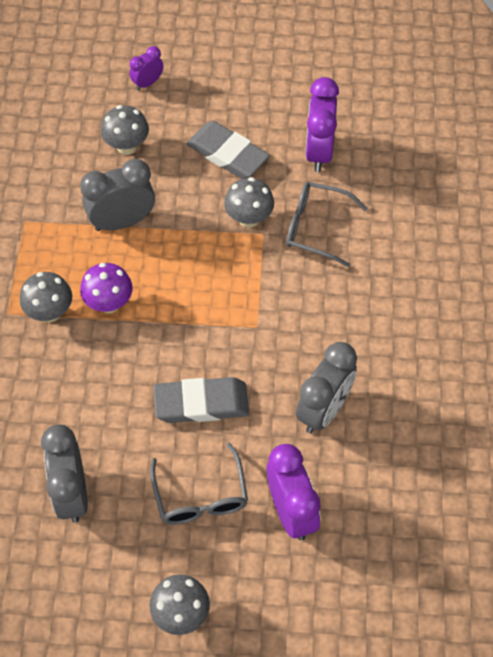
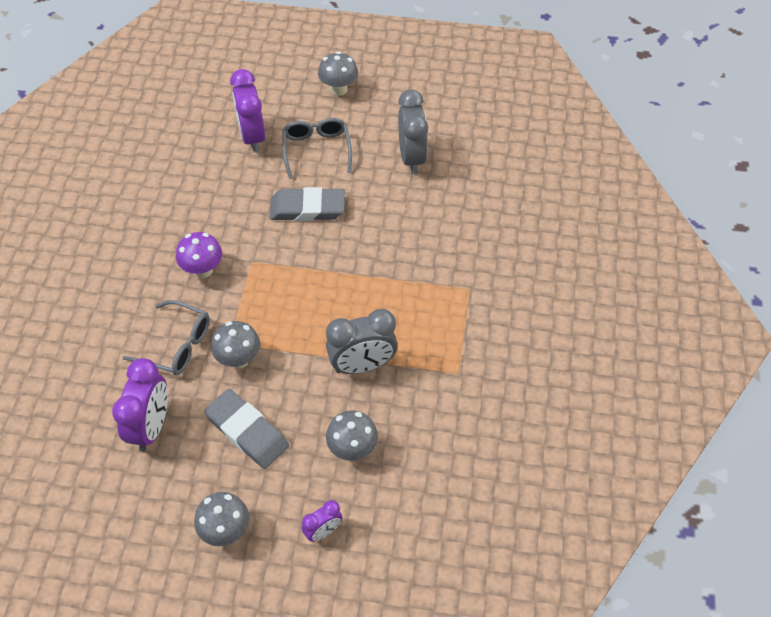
camera: 175 degrees left, 5 degrees down
grey mushroom [20,272,72,322] -> grey mushroom moved to [194,492,249,546]
purple mushroom [80,263,133,313] -> purple mushroom moved to [176,232,222,278]
grey clock [296,342,357,433] -> none

